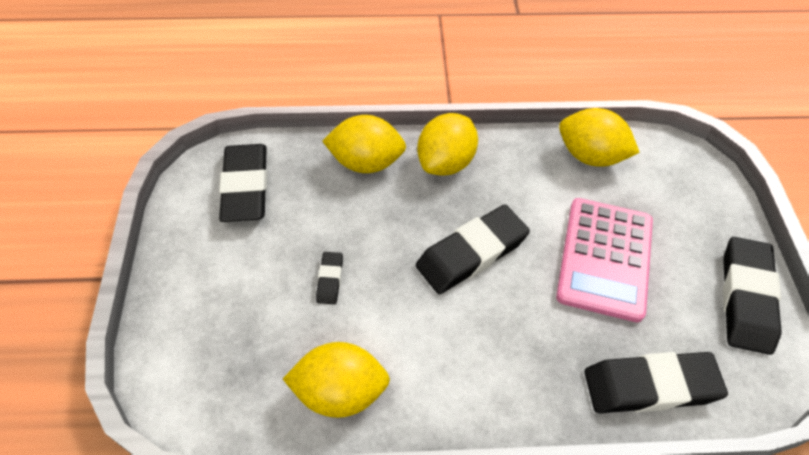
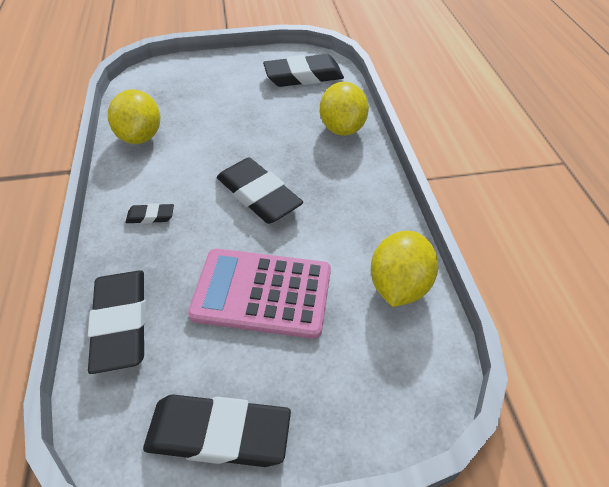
camera: 85 degrees right, 5 degrees down
black eraser [316,252,343,304] -> black eraser moved to [126,203,174,224]
yellow lemon [417,113,478,176] -> none

